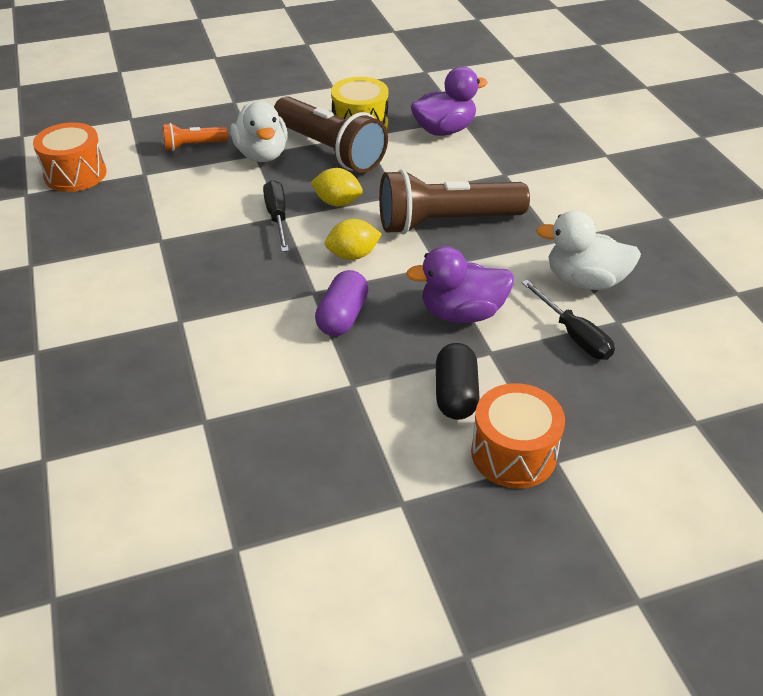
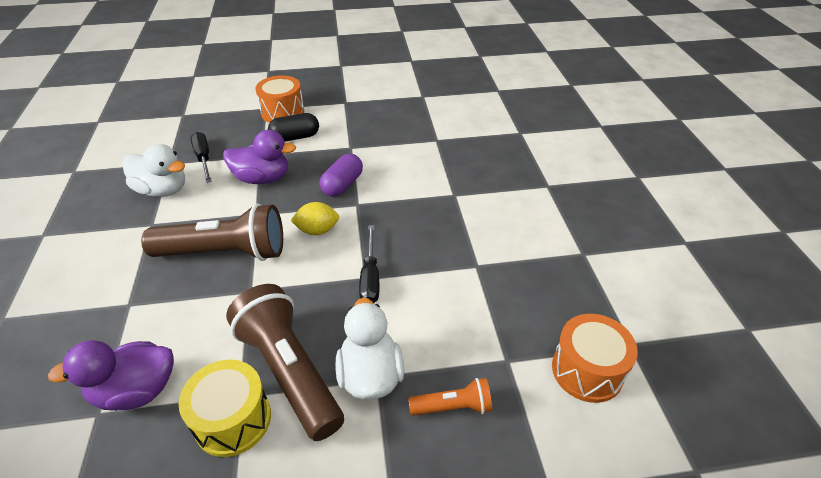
camera: 170 degrees left, 0 degrees up
yellow lemon [311,168,363,207] -> none
black capsule [436,343,480,420] -> black capsule turned 60 degrees clockwise [268,113,319,142]

